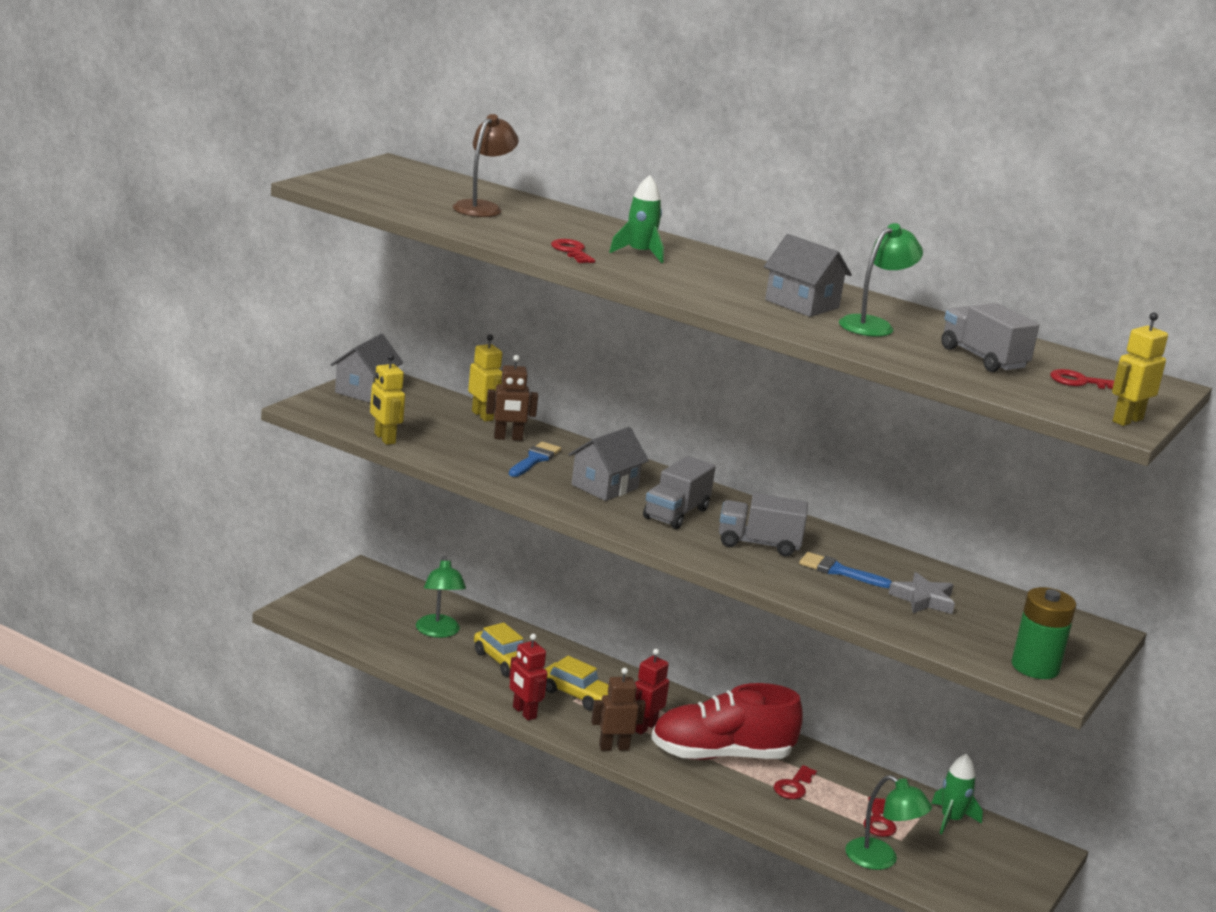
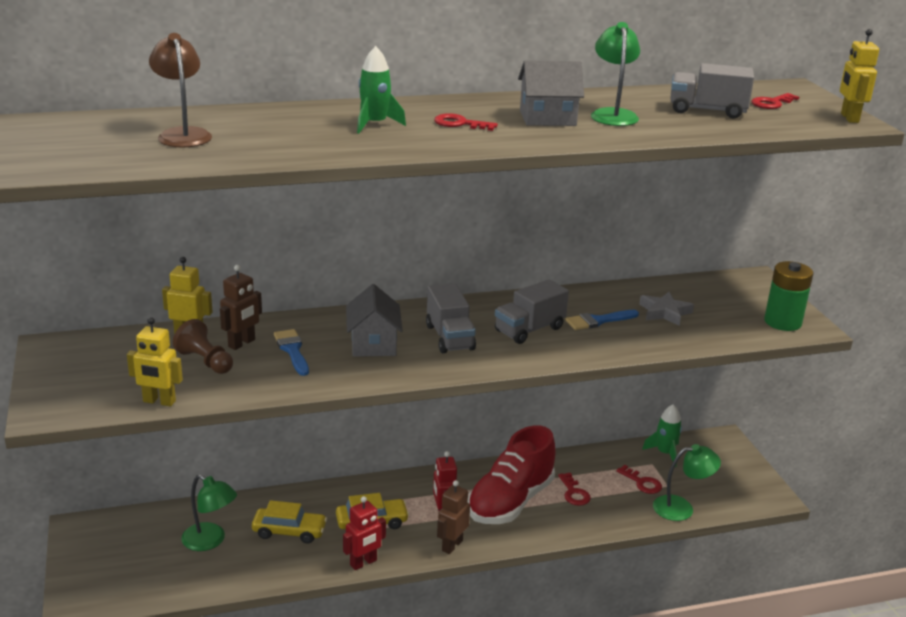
camera: 45 degrees left, 5 degrees up
grey house [330,334,404,403] -> none
red robot [509,634,547,721] -> red robot turned 45 degrees counterclockwise [343,496,386,570]
red key [551,239,595,263] -> red key moved to [434,113,498,131]
none -> brown pawn [173,319,233,374]

